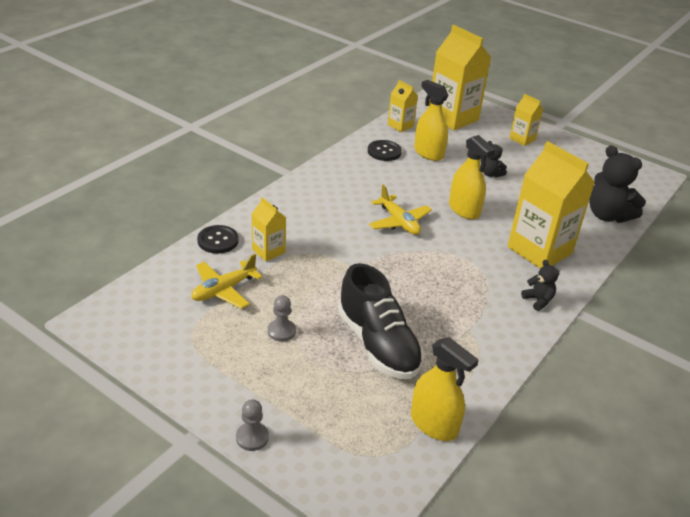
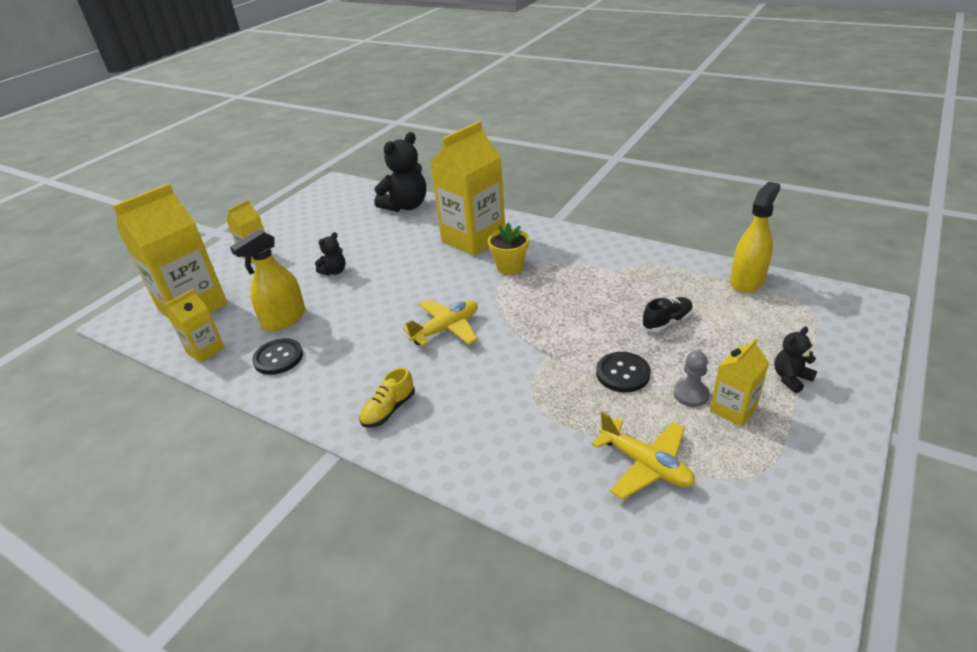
camera: 90 degrees left, 0 degrees up
black button [197,225,239,254] -> black button moved to [596,352,651,392]
grey pawn [236,399,269,451] -> none
yellow carton [252,197,286,261] -> yellow carton moved to [710,338,769,427]
black shoe [338,263,424,379] -> black shoe [642,297,693,332], size x0.47
yellow spray bottle [449,135,495,220] -> none
black teddy bear [521,260,560,311] -> black teddy bear moved to [774,326,817,393]
none -> yellow shoe [359,367,415,428]
none -> yellow flower pot [488,223,529,275]

